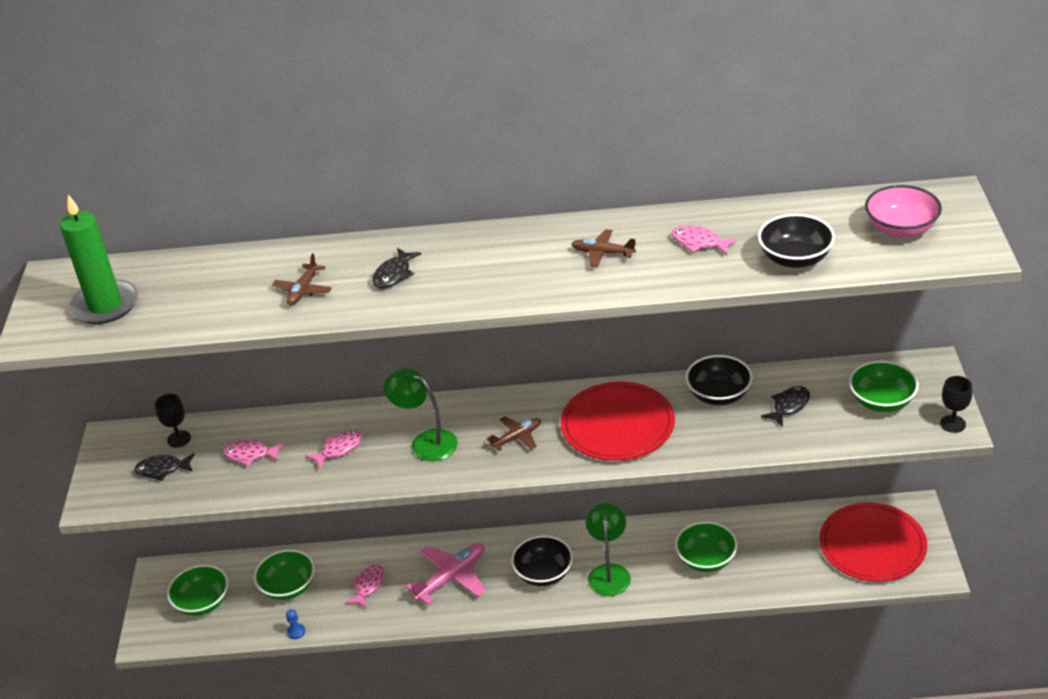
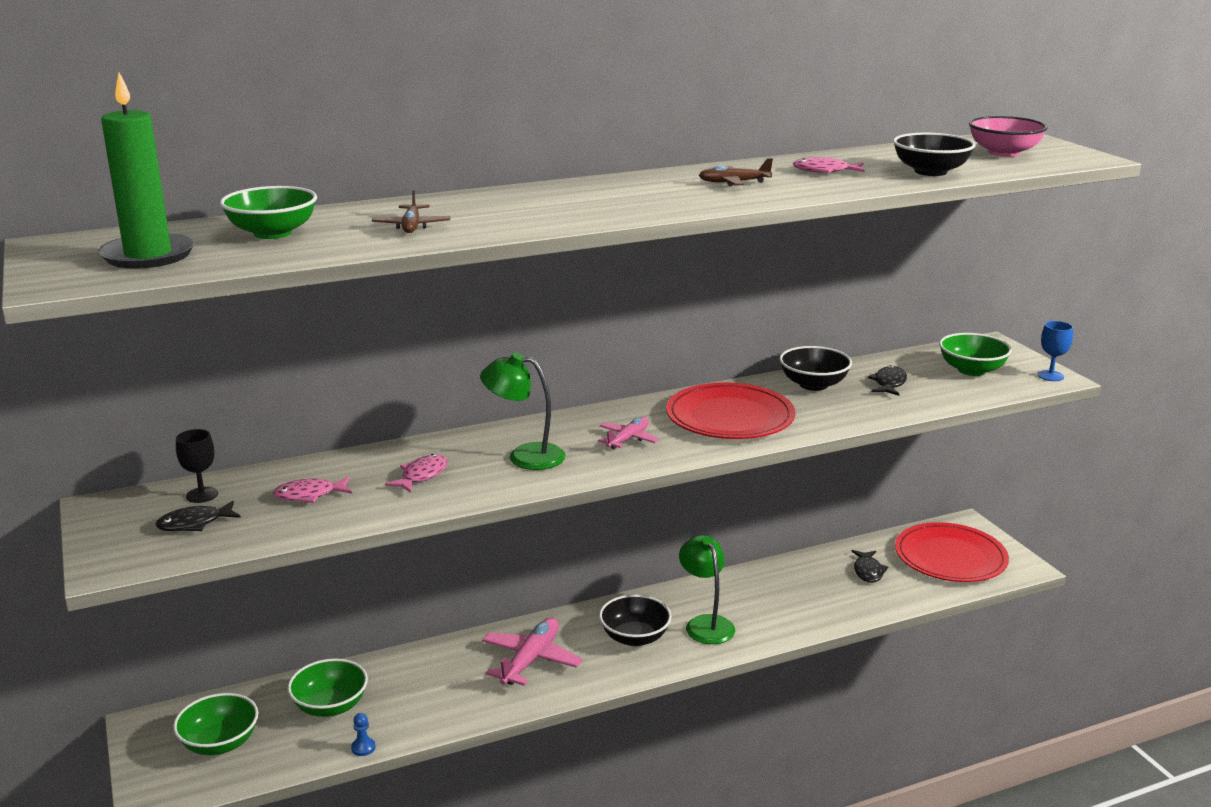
camera: 25 degrees left, 15 degrees down
pink fish [346,564,385,609] -> none
black fish [372,248,421,289] -> black fish moved to [851,550,888,583]
brown plane [487,416,541,451] -> pink plane [598,417,659,450]
green bowl [675,521,738,572] -> green bowl moved to [220,186,317,239]
black goblet [940,376,972,433] -> blue goblet [1037,321,1073,381]

